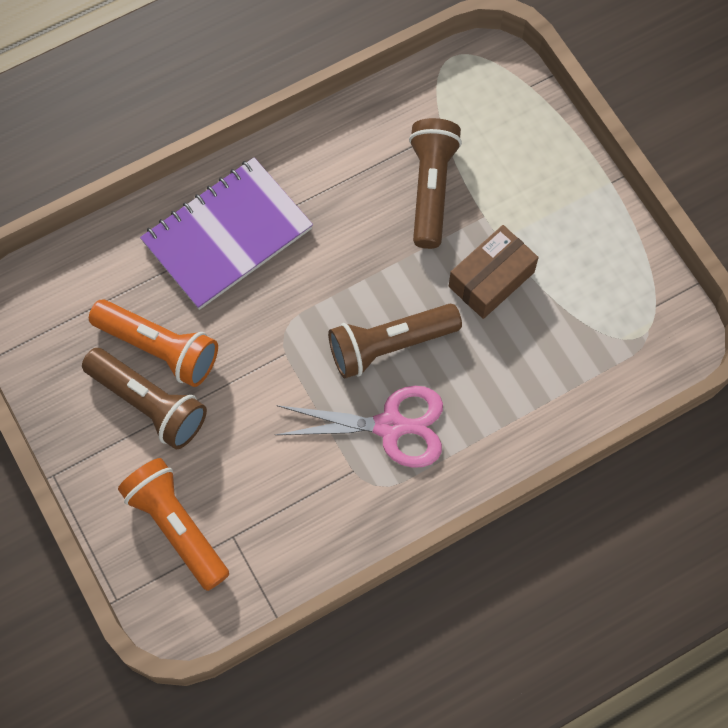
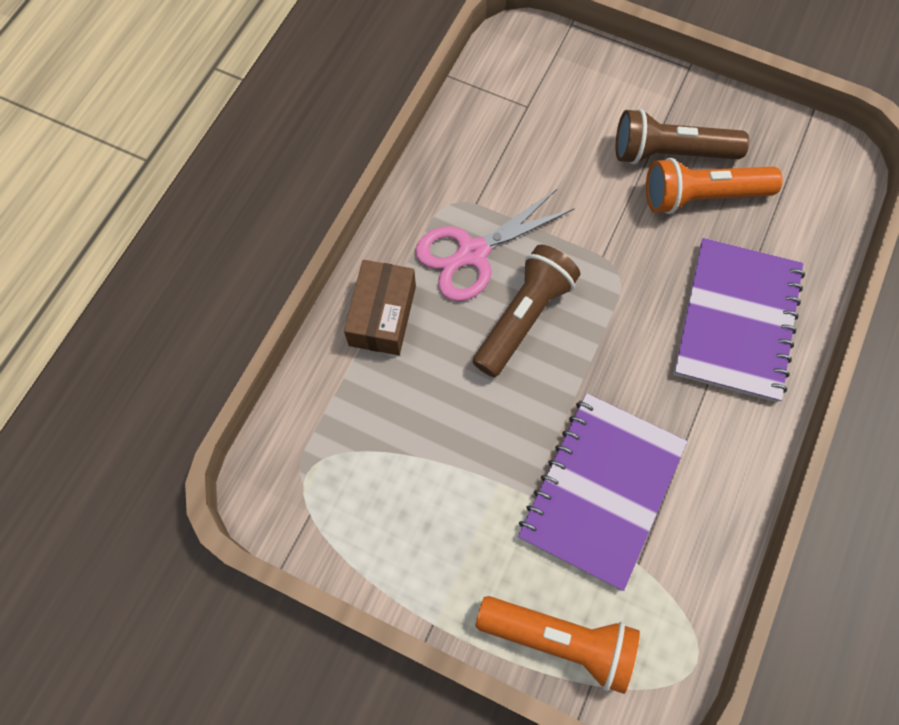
camera: 145 degrees right, 0 degrees up
orange flashlight [118,458,229,591] -> orange flashlight moved to [475,596,640,694]
brown flashlight [409,118,462,249] -> purple notebook [518,393,687,591]
brown box [449,225,539,319] -> brown box moved to [344,260,416,355]

